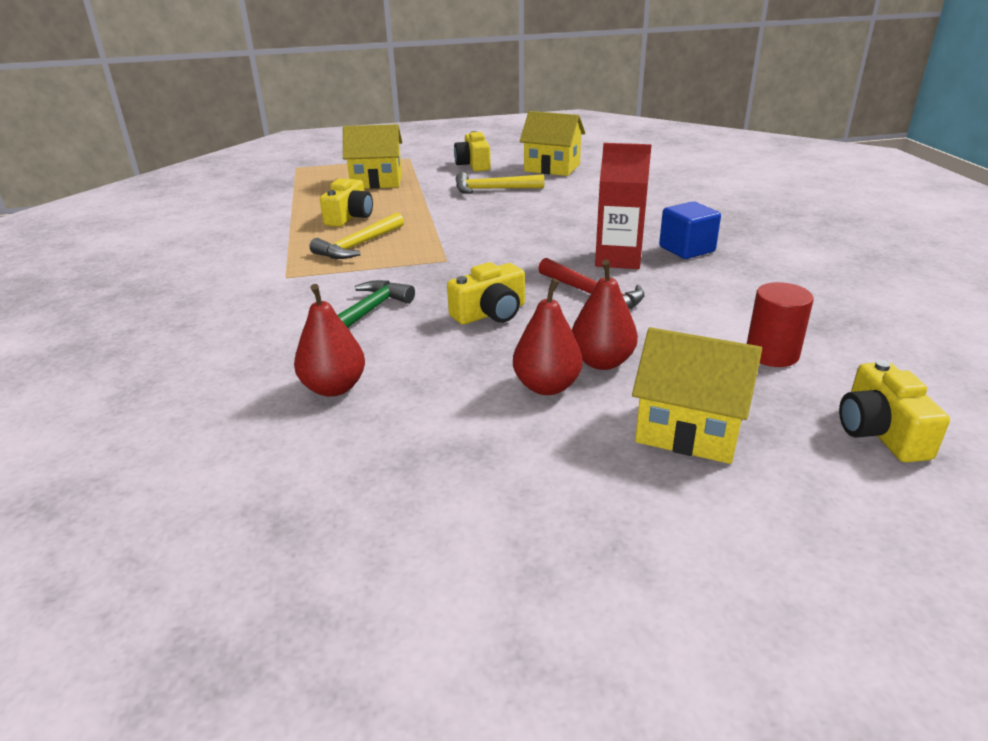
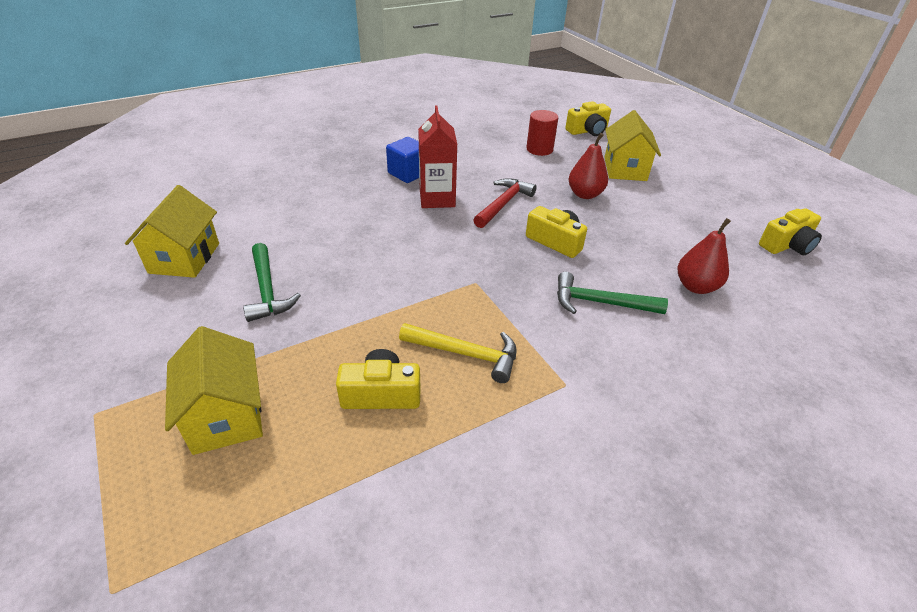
camera: 110 degrees left, 10 degrees up
yellow camera [454,131,491,171] -> yellow camera moved to [759,208,822,255]
yellow hammer [456,172,544,194] -> green hammer [243,243,301,322]
red pear [513,278,583,395] -> none

